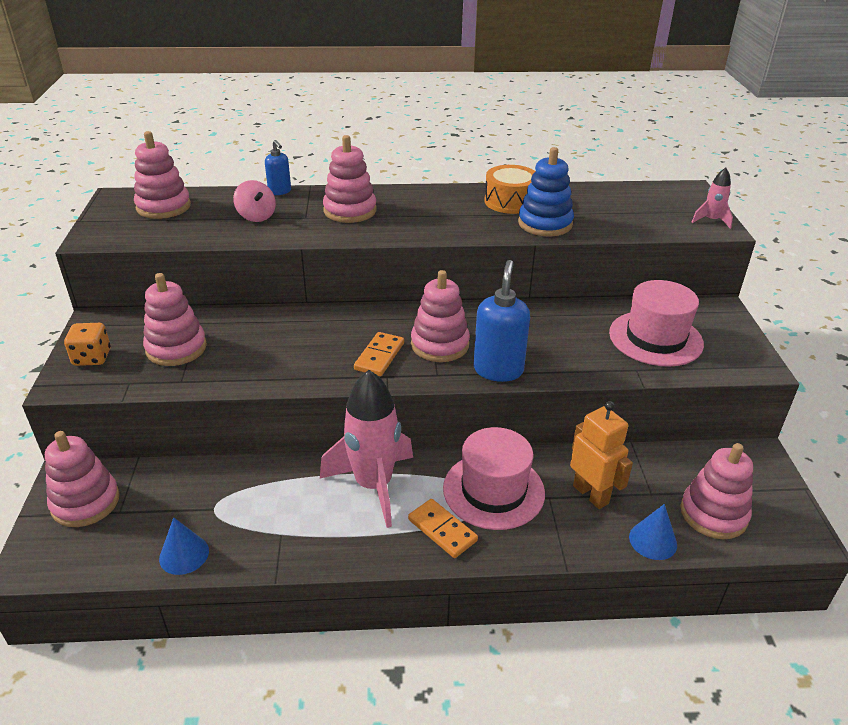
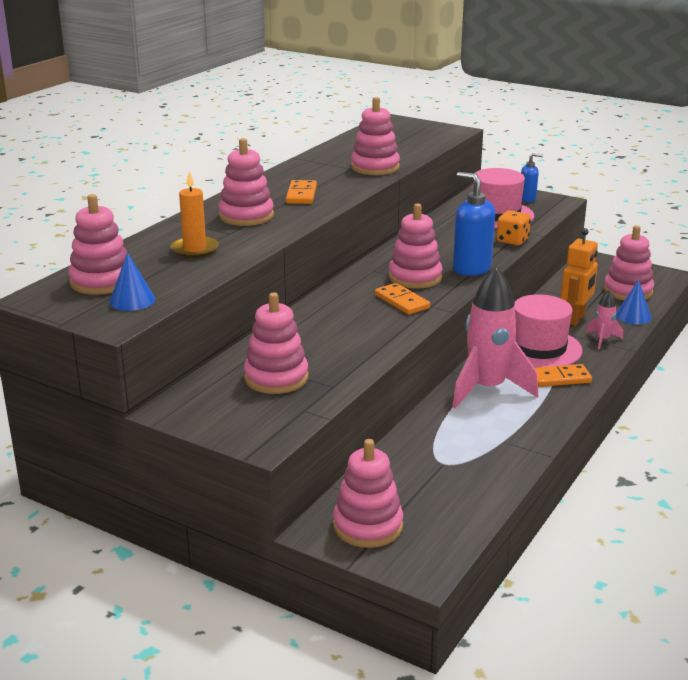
camera: 55 degrees left, 10 degrees down
orange dice [64,323,111,366] -> orange dice moved to [497,210,531,245]
blue cone [159,517,209,575] -> blue cone moved to [109,252,155,311]
pink spinning top [233,180,276,222] -> orange candle [170,171,219,258]
blue soap dispenser [265,140,291,195] -> blue soap dispenser moved to [521,153,543,202]
orange drum [484,165,536,214] -> none
blue stacking toy [518,147,574,236] -> pink stacking toy [351,97,400,175]
orange robot [570,401,633,509] -> orange robot turned 120 degrees clockwise [561,228,598,326]
pink rocket [692,168,733,229] -> pink rocket moved to [586,290,623,349]
none -> orange domino [286,180,317,204]

